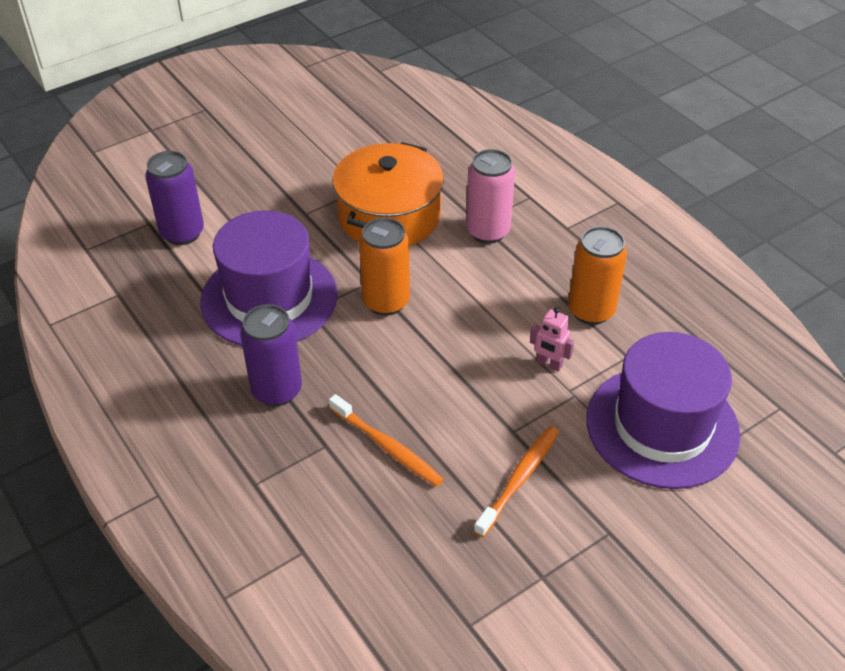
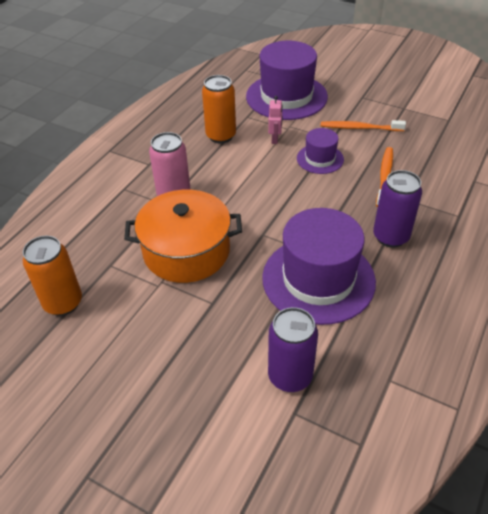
camera: 115 degrees left, 0 degrees up
orange can [359,218,410,316] -> orange can moved to [23,235,82,316]
none -> purple hat [297,128,344,174]

